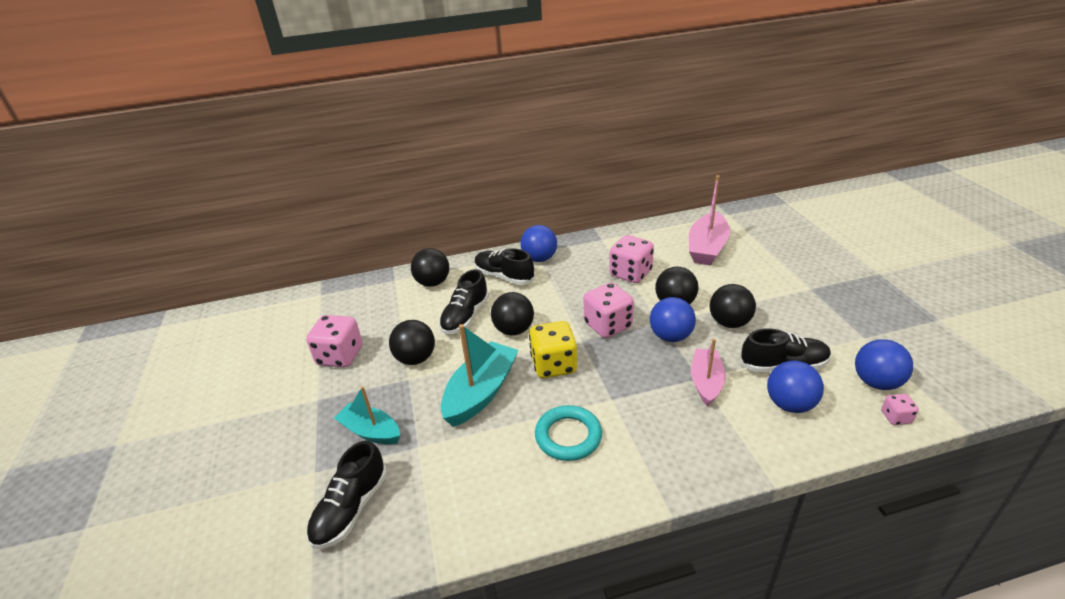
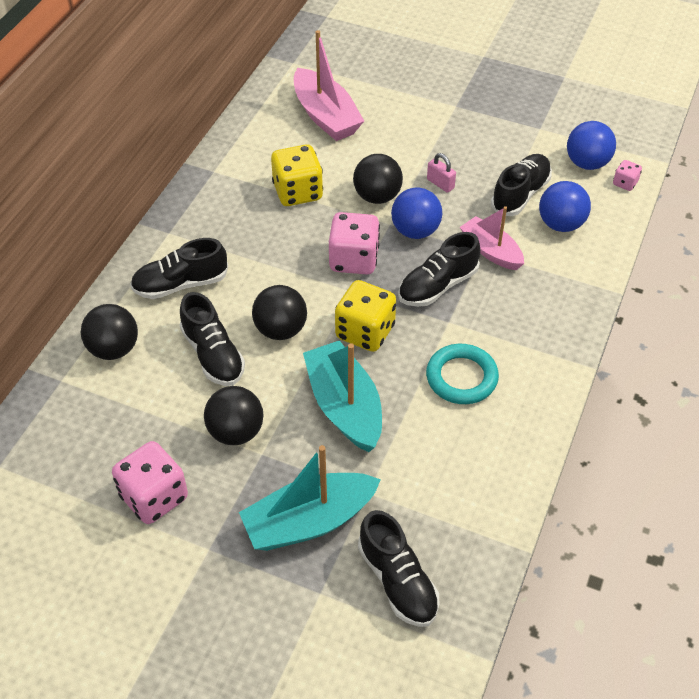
camera: 55 degrees left, 15 degrees up
turquoise boat [334,386,400,444] -> turquoise boat [239,445,381,551], size x1.53
blue ball [520,225,557,262] -> none
pink dice [609,235,654,283] -> yellow dice [271,144,323,206]
black ball [710,284,756,328] -> pink padlock [427,153,456,193]
none -> black shoe [398,232,480,307]

